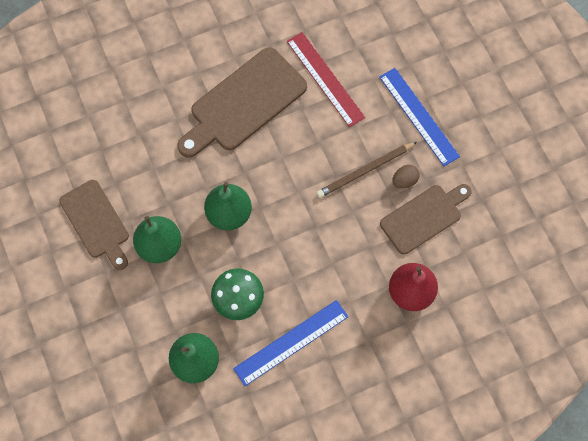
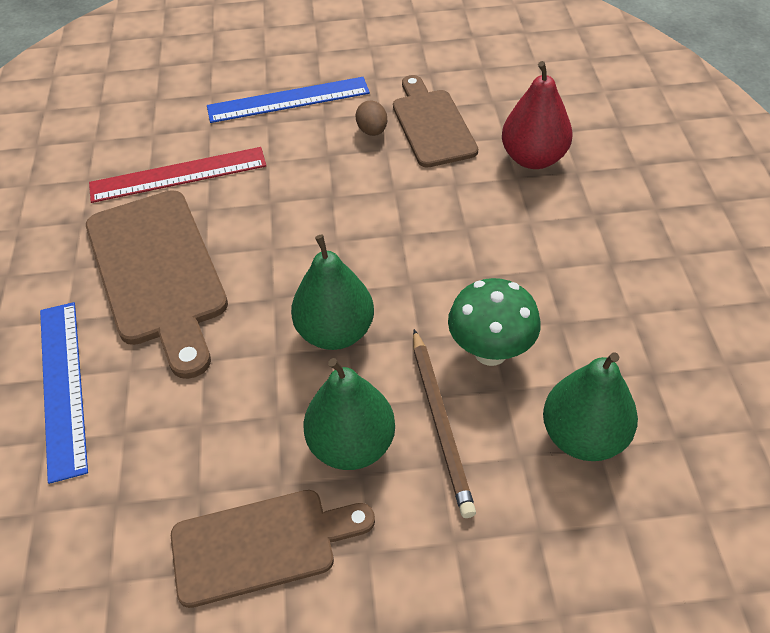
camera: 70 degrees left, 20 degrees down
blue ruler [233,300,349,386] -> blue ruler moved to [40,302,88,484]
brown pencil [316,142,417,198] -> brown pencil moved to [413,329,476,518]

